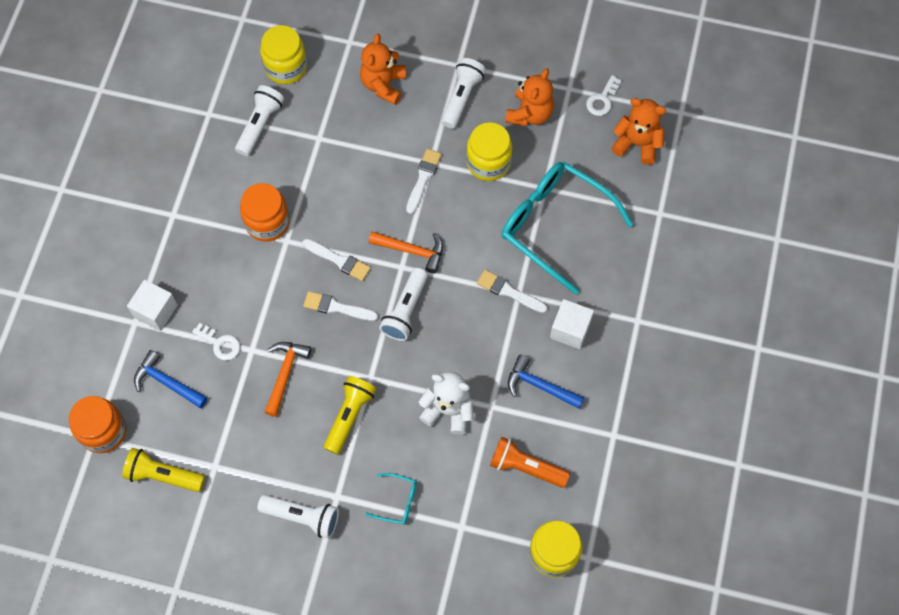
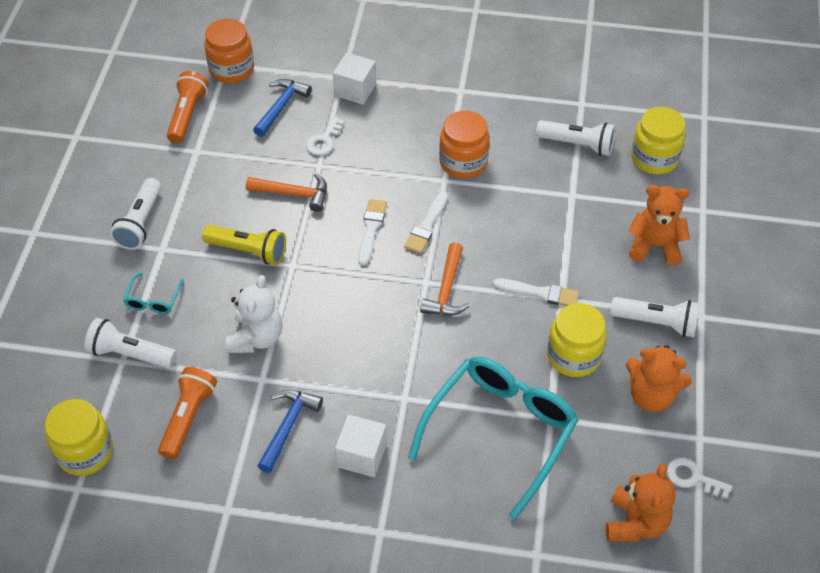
camera: 85 degrees right, 15 degrees down
yellow flashlight [122,448,205,492] -> orange flashlight [167,71,209,143]
white flashlight [379,268,428,341] -> white flashlight moved to [84,318,177,368]
white brush [477,270,548,313] -> none

